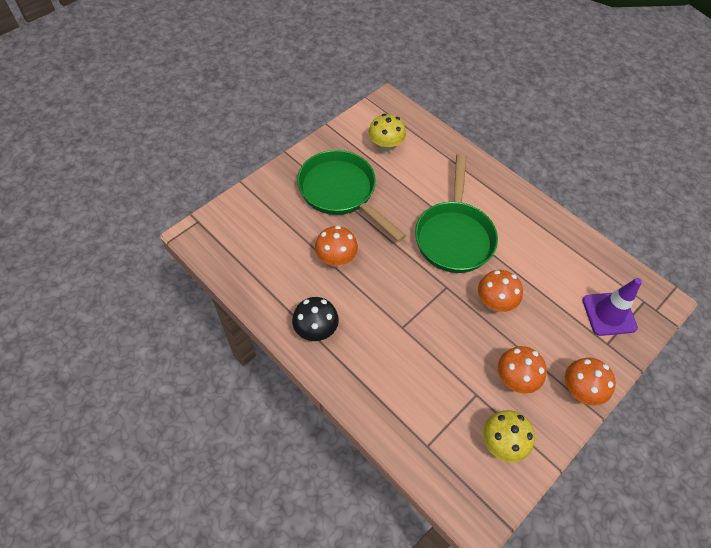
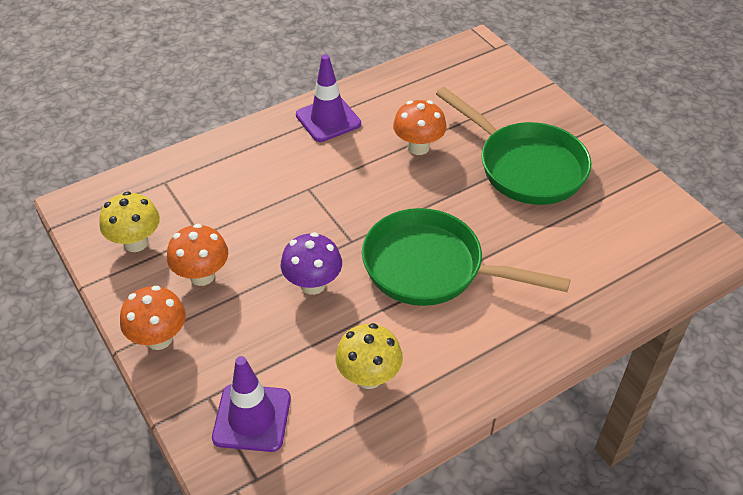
camera: 105 degrees right, 10 degrees down
black mushroom [292,297,339,341] -> purple traffic cone [296,54,361,142]
green pan [297,150,406,242] -> green pan turned 75 degrees clockwise [436,87,591,205]
yellow mushroom [368,114,406,153] -> yellow mushroom moved to [335,323,403,389]
orange mushroom [478,270,523,312] -> purple mushroom [281,232,342,295]

